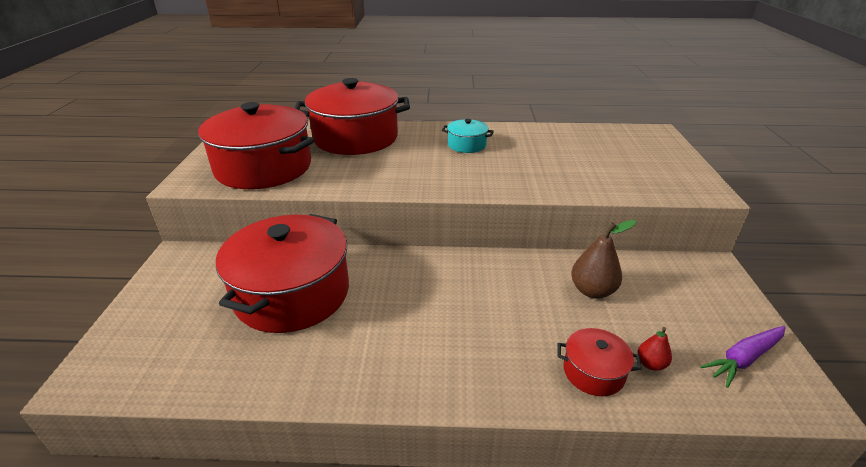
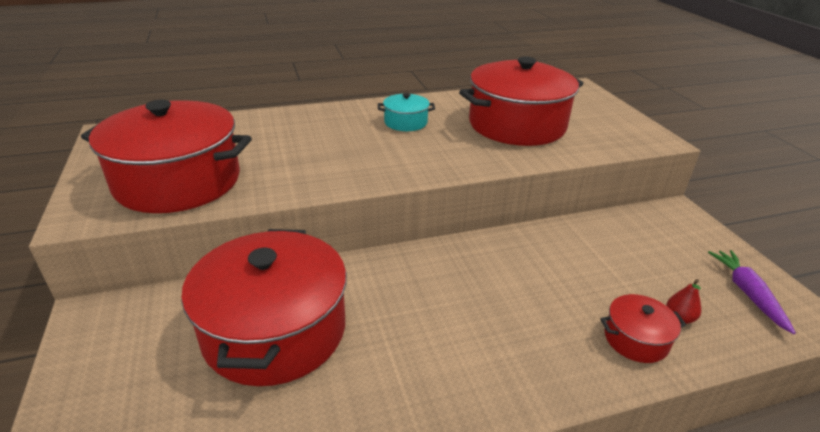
camera: 20 degrees left, 0 degrees up
red pot [295,78,410,155] -> red pot moved to [459,57,584,146]
brown pear [571,220,636,299] -> none
purple carrot [700,326,786,388] -> purple carrot turned 135 degrees clockwise [708,250,796,334]

